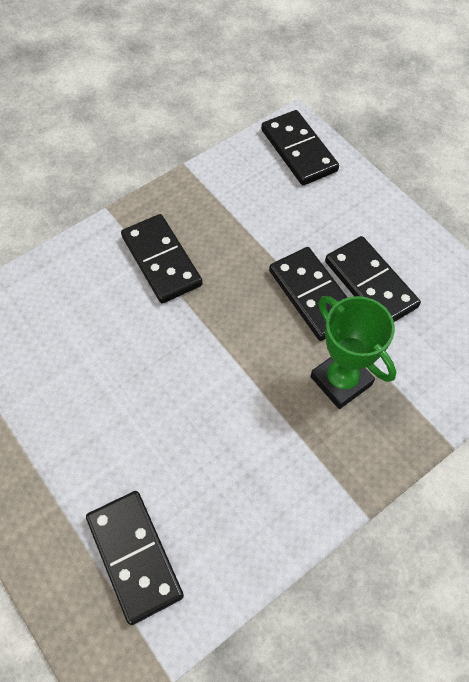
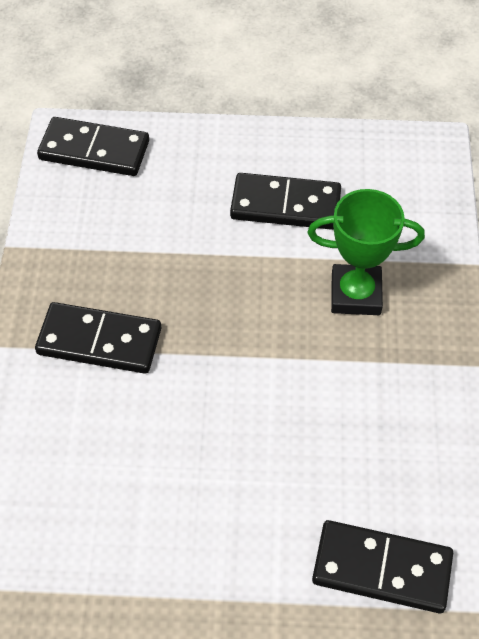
camera: 50 degrees left, 5 degrees down
black domino [269,247,348,341] -> none

